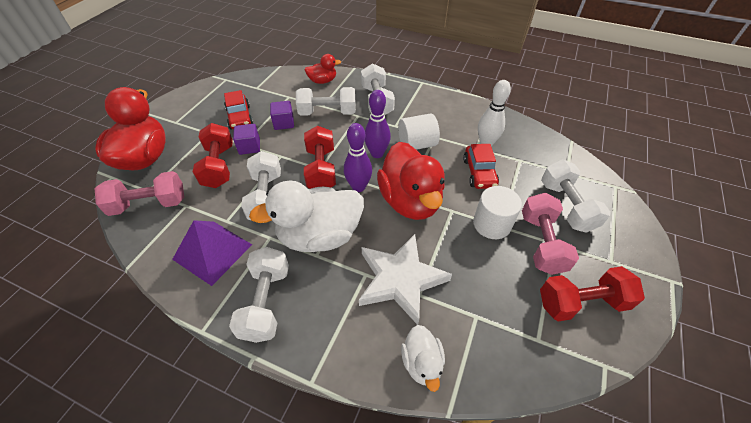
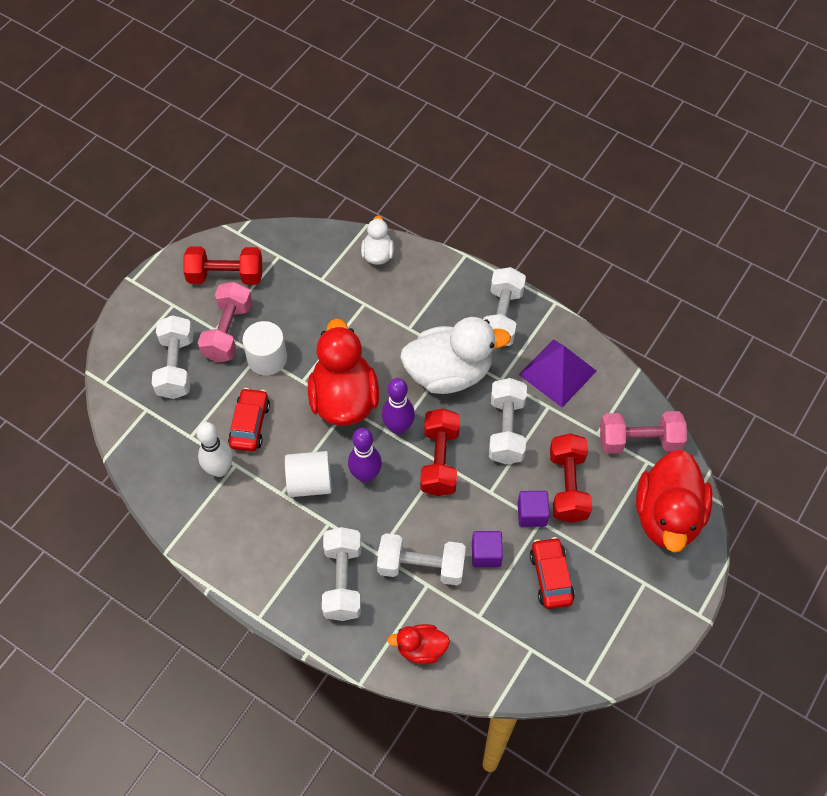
camera: 170 degrees left, 10 degrees up
white star [359,234,452,325] -> none

